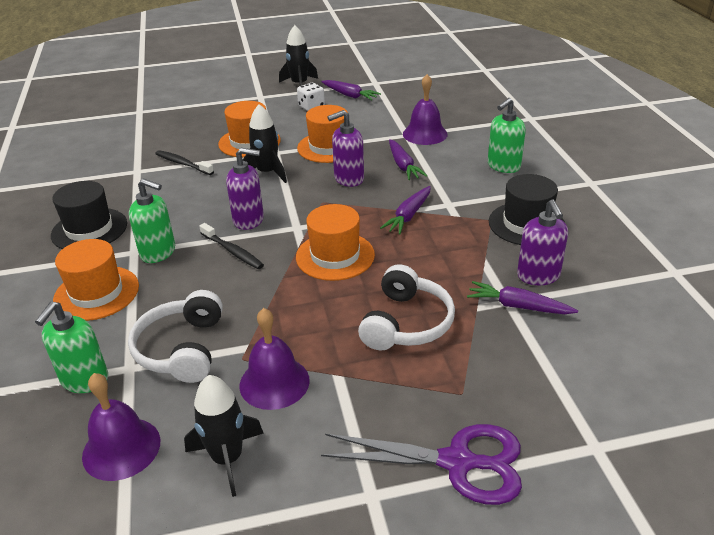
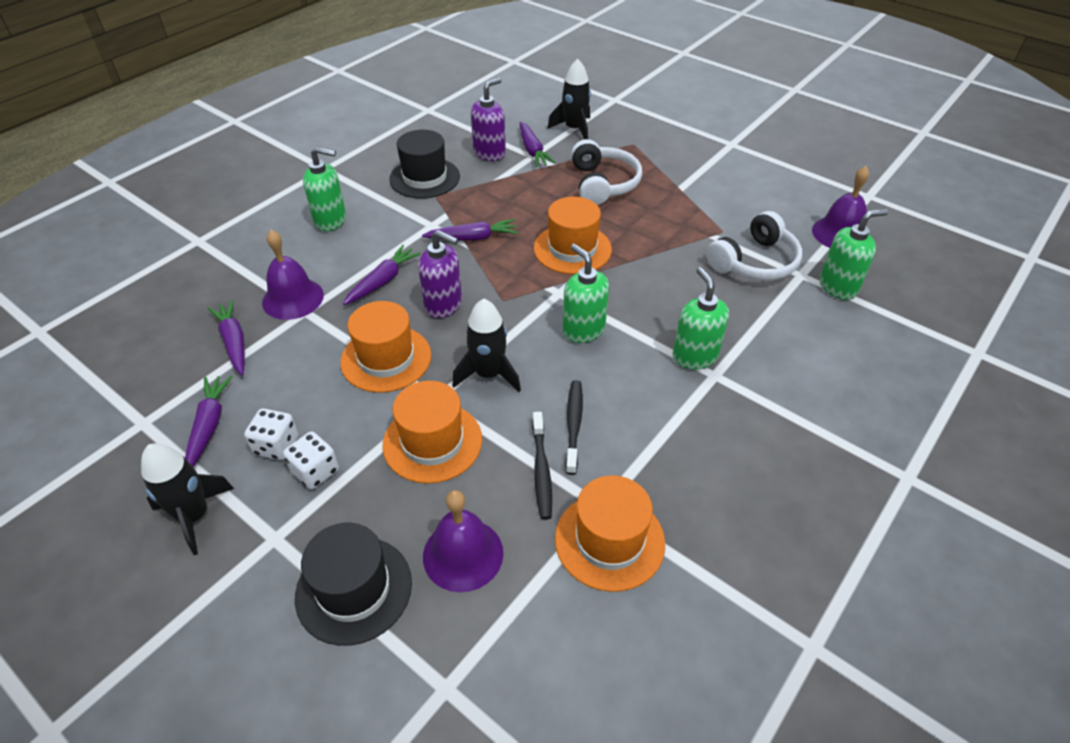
camera: 130 degrees left, 10 degrees up
black hat [51,181,127,249] -> black hat moved to [295,523,412,646]
orange hat [53,239,139,321] -> orange hat moved to [555,475,665,592]
black rocket [184,375,264,497] -> black rocket moved to [548,59,591,140]
black toothbrush [199,223,264,269] -> black toothbrush moved to [565,380,583,475]
purple soap dispenser [226,148,264,230] -> green soap dispenser [562,244,609,343]
purple bell [239,308,310,410] -> purple bell moved to [423,490,504,592]
purple scissors [321,424,522,505] -> none
white headphones [358,264,455,350] -> white headphones turned 105 degrees clockwise [571,139,642,205]
none -> purple carrot [208,300,244,375]
none -> white dice [283,432,339,490]

